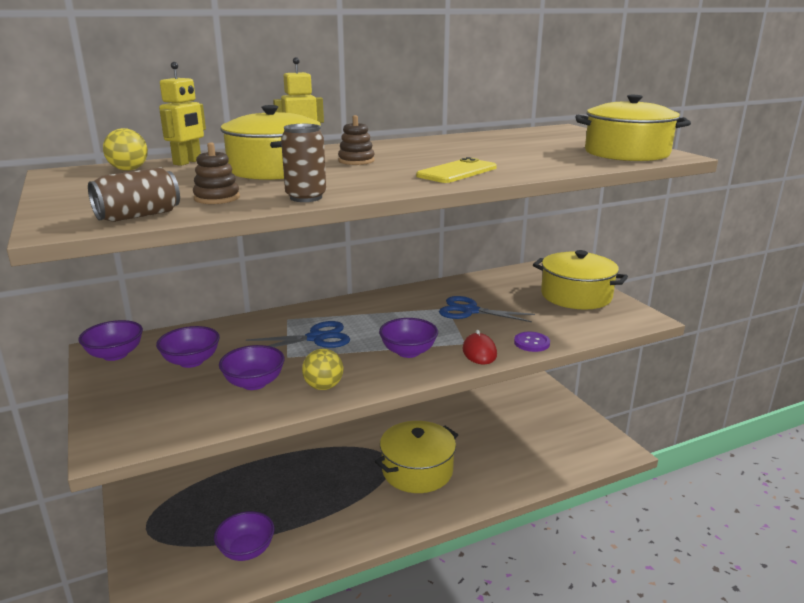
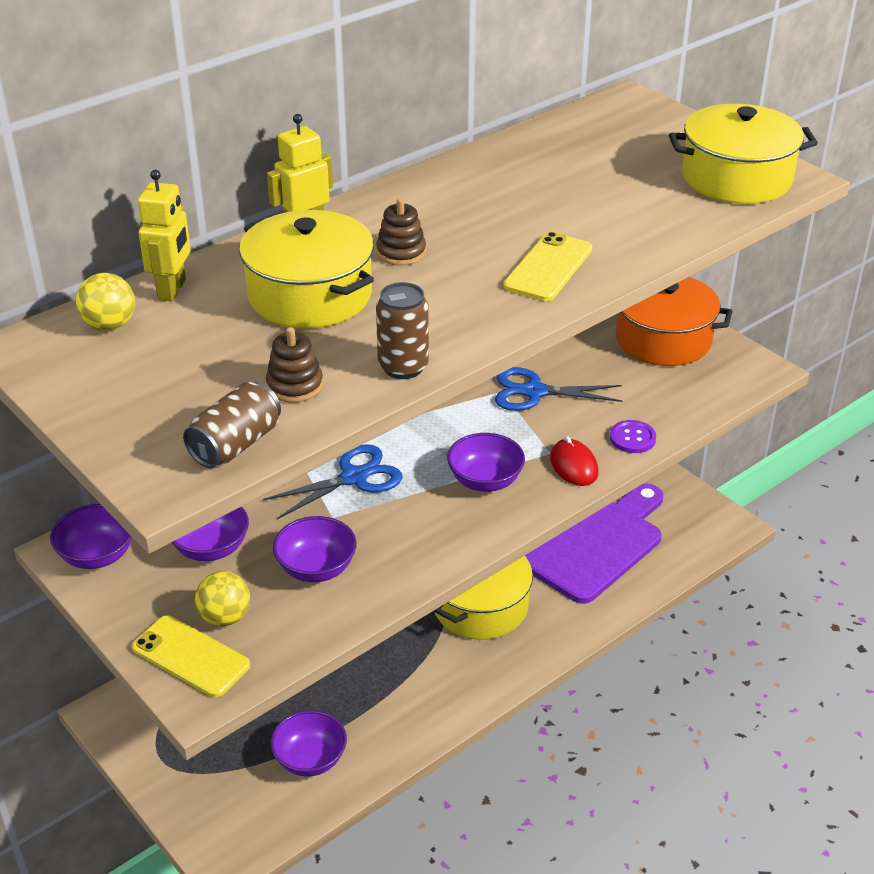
camera: 15 degrees left, 15 degrees up
yellow ball [302,349,343,390] -> yellow ball moved to [195,571,250,626]
yellow pot [533,250,628,310] -> orange pot [615,277,732,366]
none -> yellow phone [132,615,250,697]
none -> purple cutting board [525,484,663,604]

